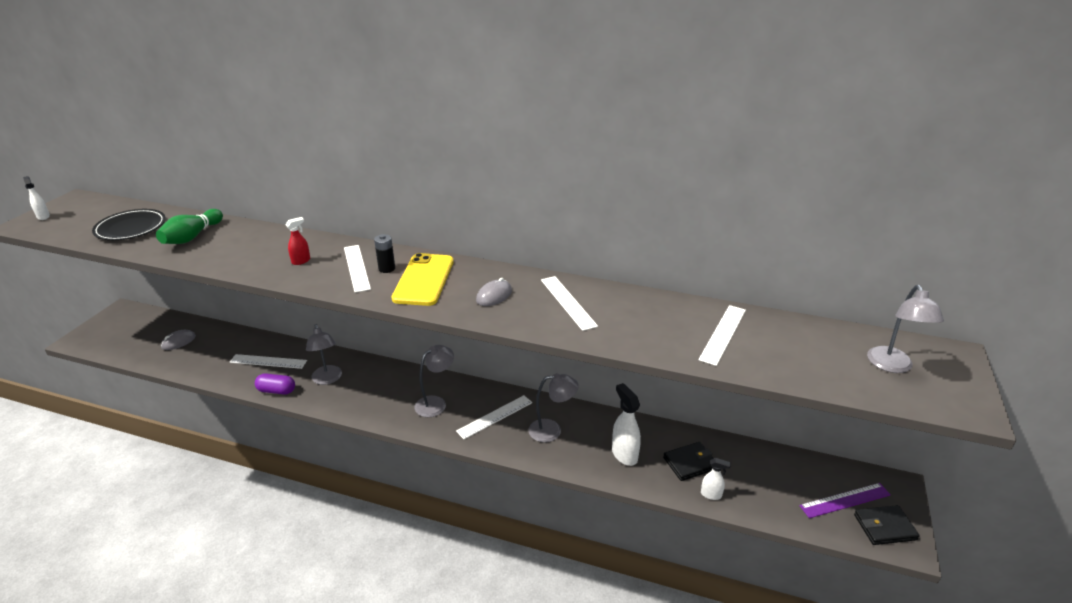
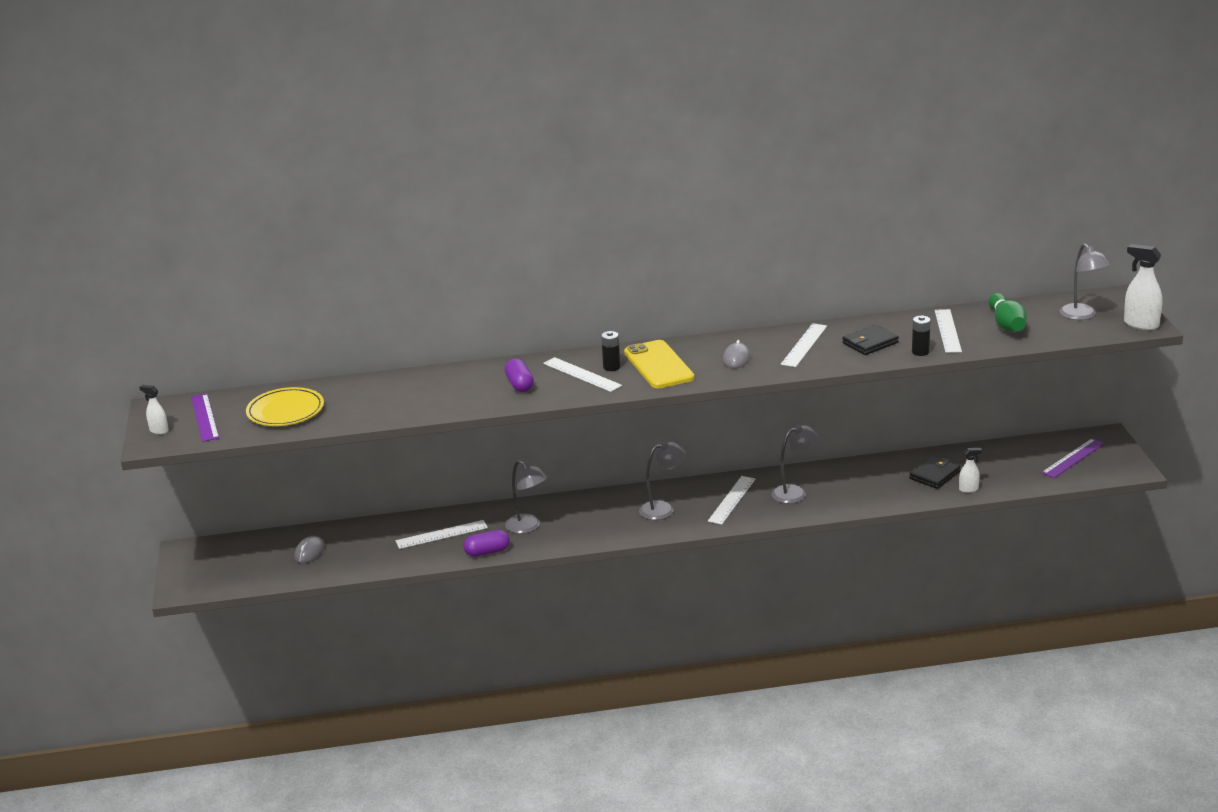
camera: 25 degrees left, 5 degrees down
black plate [92,209,166,240] -> yellow plate [246,387,324,426]
green bowling pin [156,209,223,244] -> green bowling pin moved to [988,293,1027,332]
red spray bottle [286,217,310,265] -> purple capsule [505,359,534,392]
grey lamp [414,345,454,417] -> grey lamp turned 45 degrees clockwise [639,441,686,520]
white ruler [541,276,598,331] -> white ruler turned 75 degrees clockwise [781,323,827,367]
white spray bottle [612,383,641,466] -> white spray bottle moved to [1124,244,1162,330]
black wallet [854,505,920,545] -> black wallet moved to [842,324,899,355]
none -> purple ruler [191,394,219,442]
none -> black battery [912,315,931,356]

